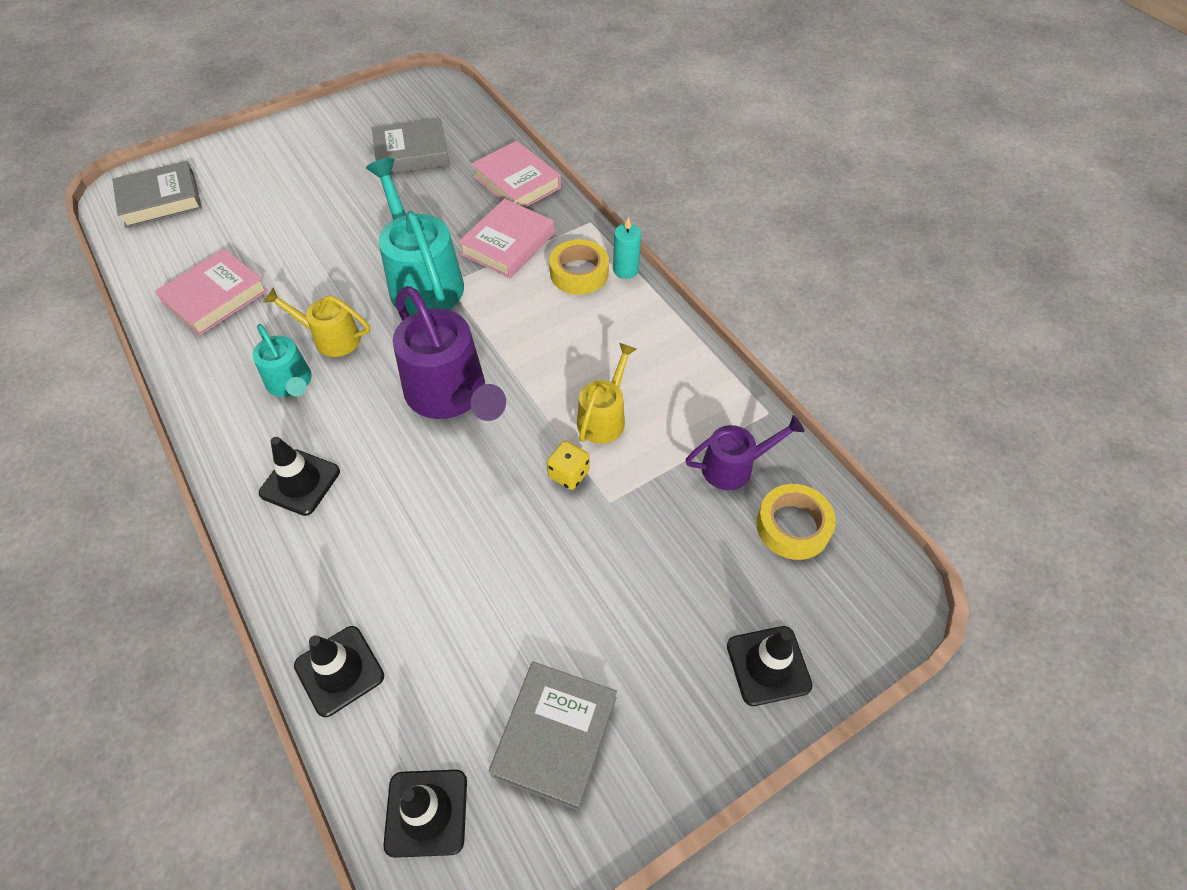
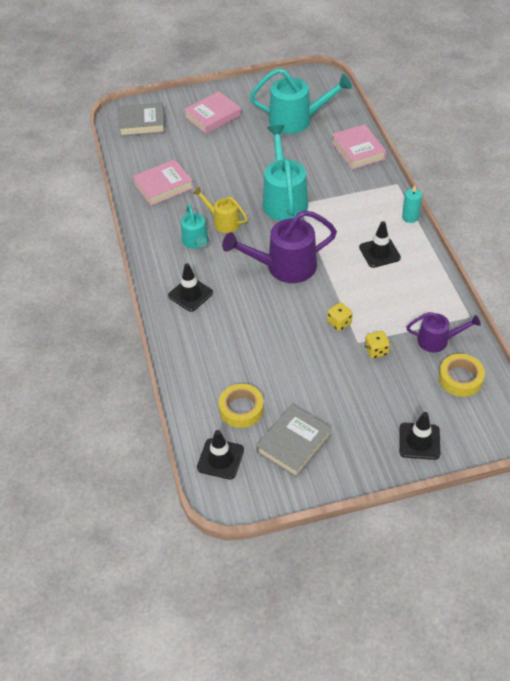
camera: 20 degrees right, 5 degrees down
black traffic cone [294,626,384,717] -> black traffic cone moved to [359,221,401,268]
grey book [372,118,450,174] -> turquoise watering can [250,68,352,134]
purple watering can [393,286,506,421] -> purple watering can turned 90 degrees clockwise [222,210,337,283]
pink book [458,199,554,278] -> pink book moved to [184,91,241,134]
yellow tape [549,239,609,295] -> yellow tape moved to [219,384,264,428]
yellow watering can [577,343,637,444] -> none
none -> yellow dice [365,331,390,359]

